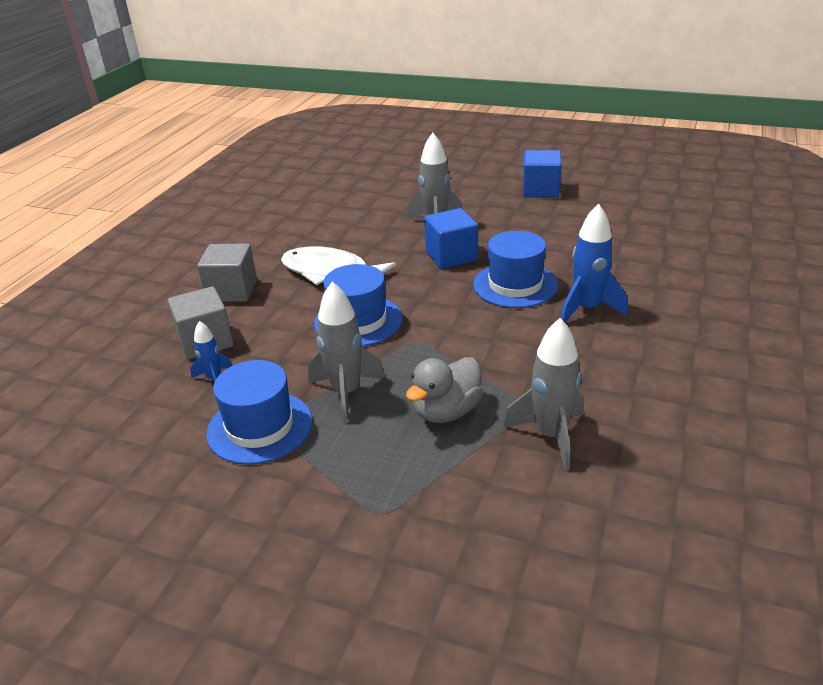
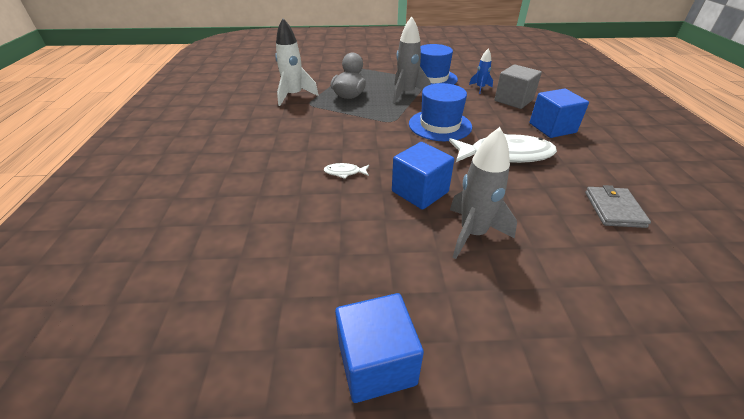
camera: 155 degrees right, 5 degrees up
grey cube [197,243,257,302] -> blue cube [530,89,589,138]
blue hat [473,231,558,308] -> white fish [324,163,369,179]
grey rocket [503,318,584,470] -> white rocket [275,18,319,106]
blue rocket [561,203,628,322] -> none
none -> grey wallet [585,185,651,228]

